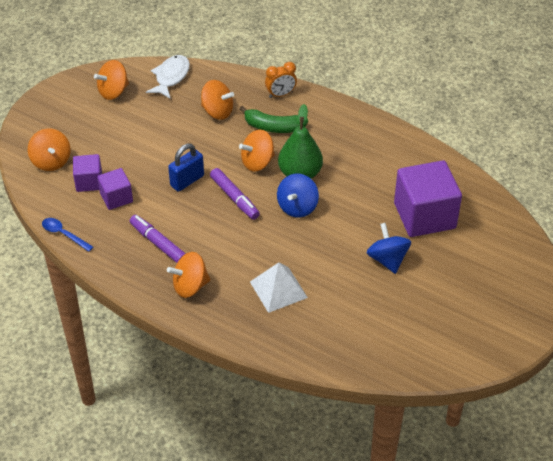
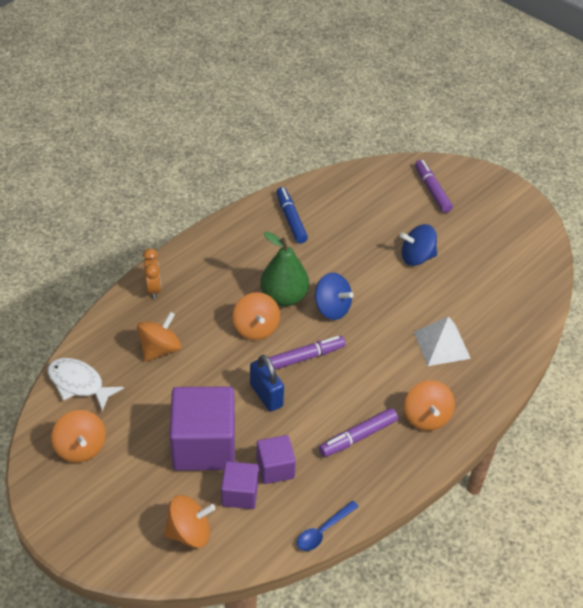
camera: 80 degrees left, 0 degrees up
green banana [240,106,308,133] -> none
purple cube [394,160,462,237] -> purple cube moved to [169,387,235,471]
none -> blue marker [276,187,308,244]
none -> purple marker [415,160,453,213]

